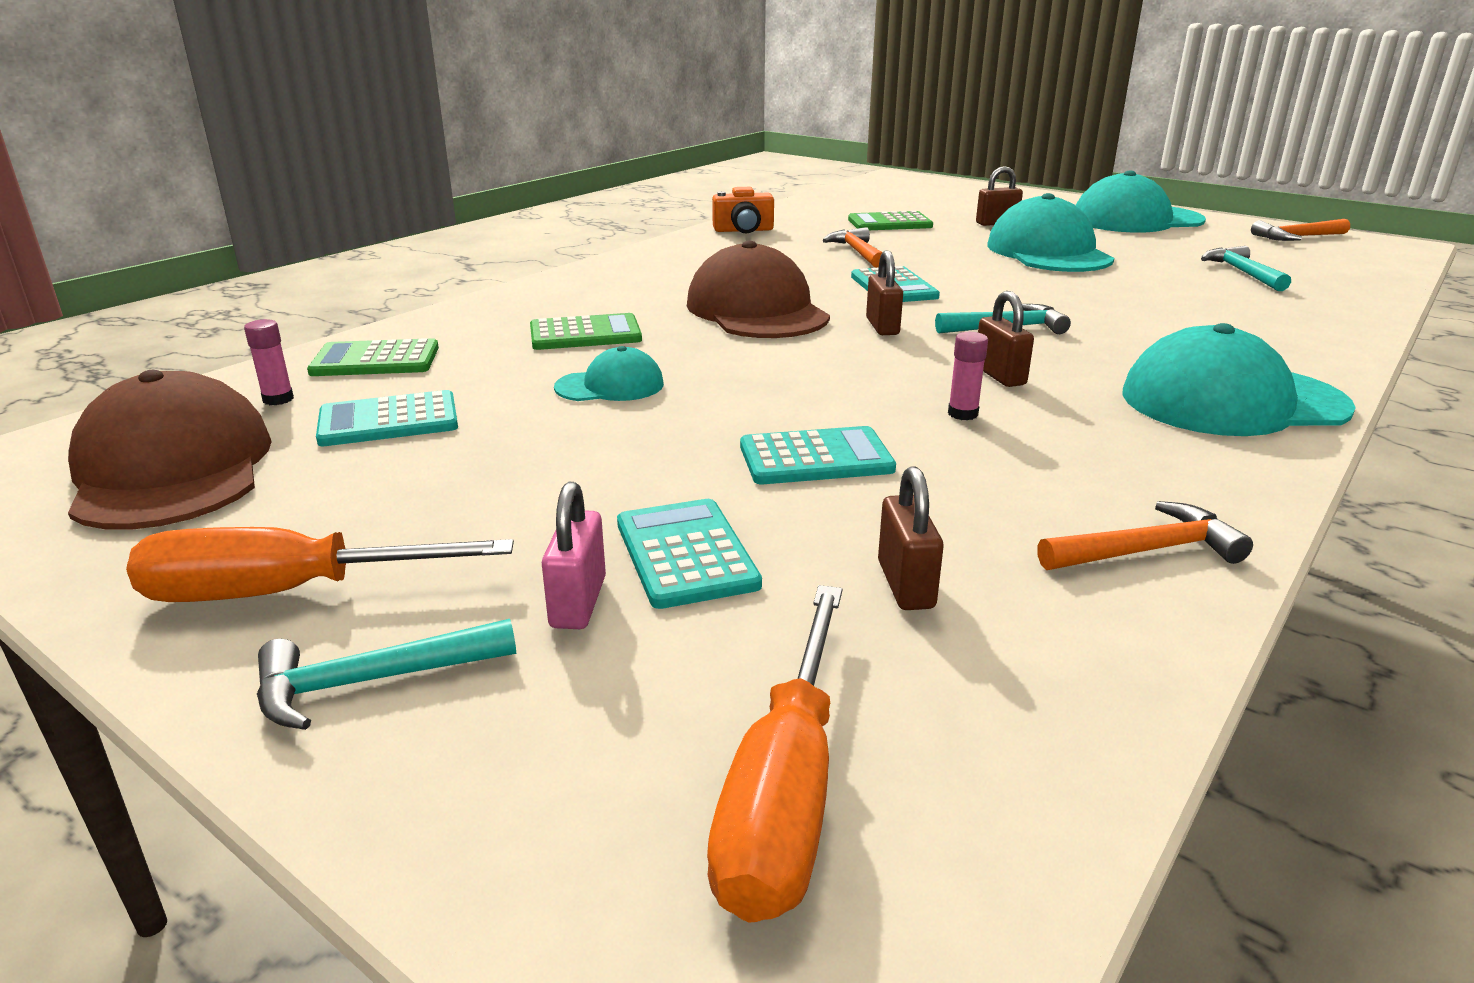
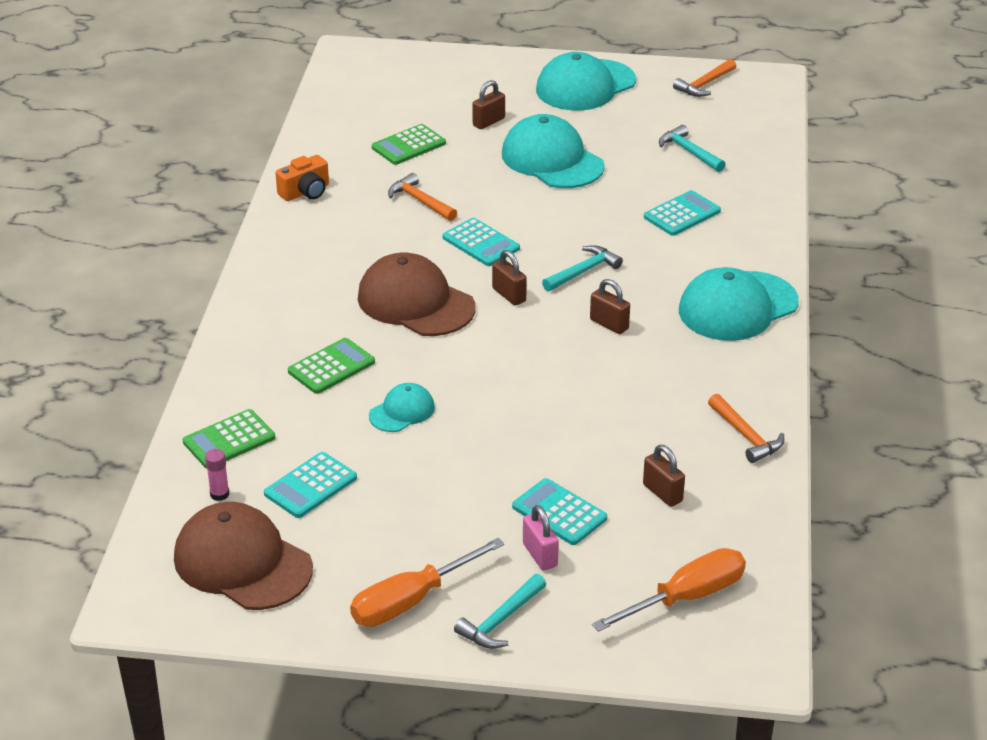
camera: 30 degrees left, 10 degrees up
orange screwdriver [707,585,842,923] -> orange screwdriver turned 105 degrees counterclockwise [592,548,746,632]
turquoise calculator [740,426,896,484] -> turquoise calculator moved to [644,190,721,236]
pink glue stick [948,332,988,420] -> none
orange hammer [1037,501,1253,570] -> orange hammer turned 105 degrees clockwise [708,394,784,463]

